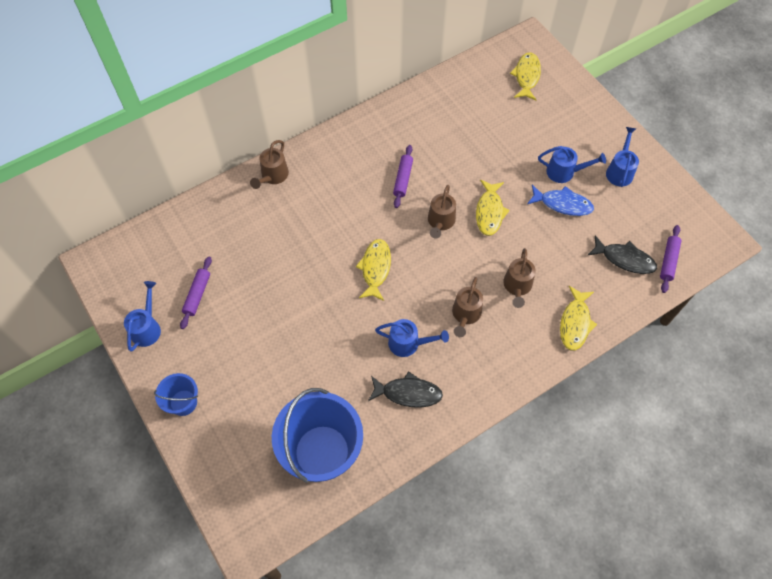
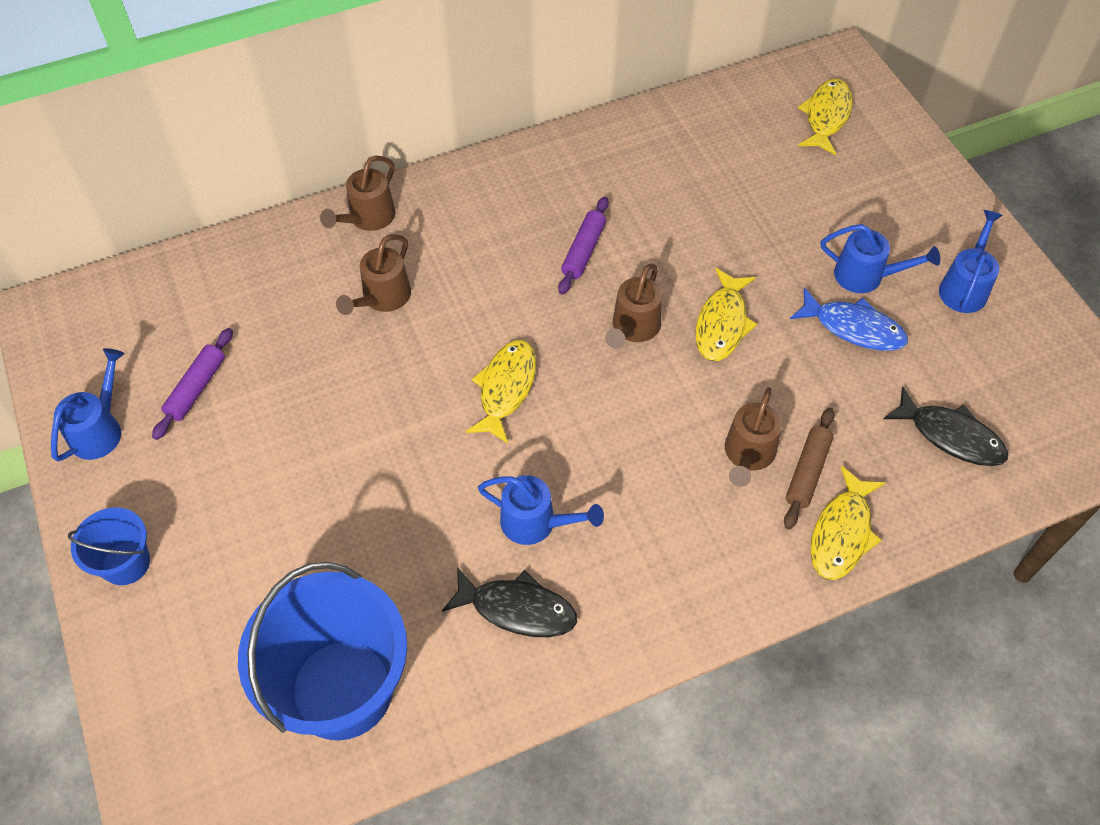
camera: 10 degrees right, 5 degrees down
brown watering can [452,277,483,337] -> brown watering can moved to [336,234,411,315]
purple rolling pin [660,225,681,293] -> none
none -> brown rolling pin [784,408,835,529]

